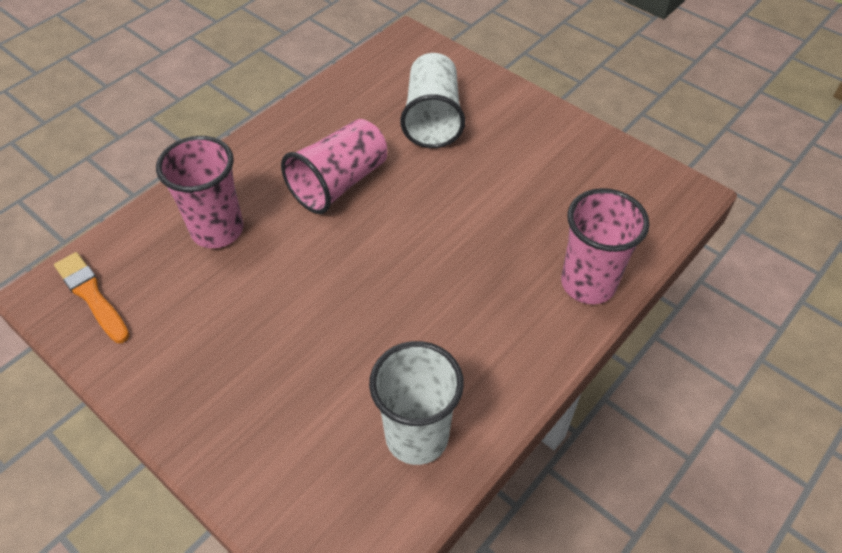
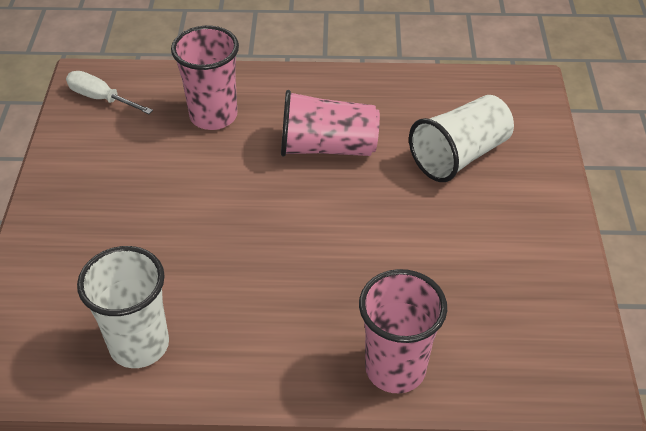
camera: 50 degrees right, 5 degrees down
orange brush [54,252,130,343] -> white screwdriver [66,71,153,114]

